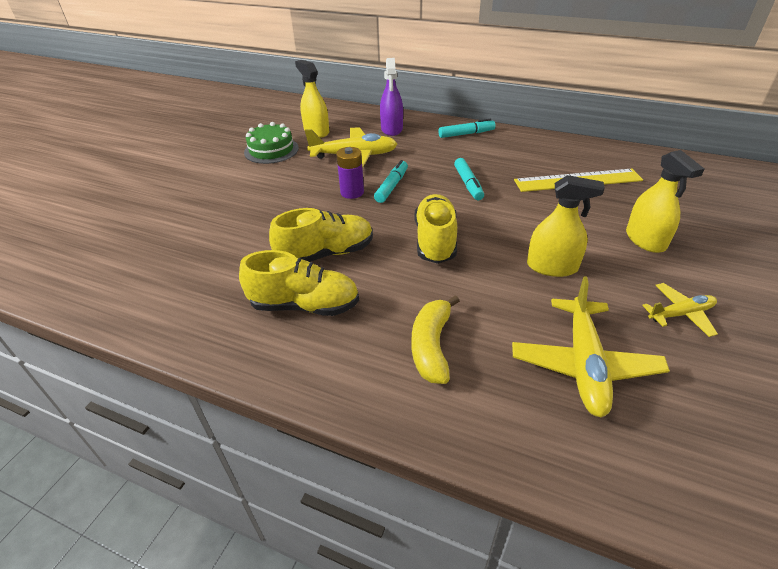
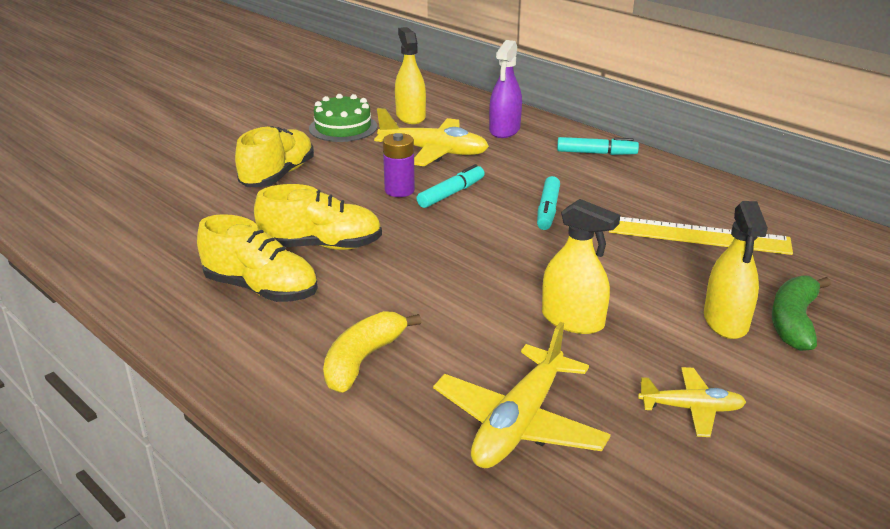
camera: 20 degrees right, 10 degrees down
yellow shoe [414,194,457,264] -> yellow shoe moved to [235,126,314,187]
none -> green banana [772,275,831,351]

